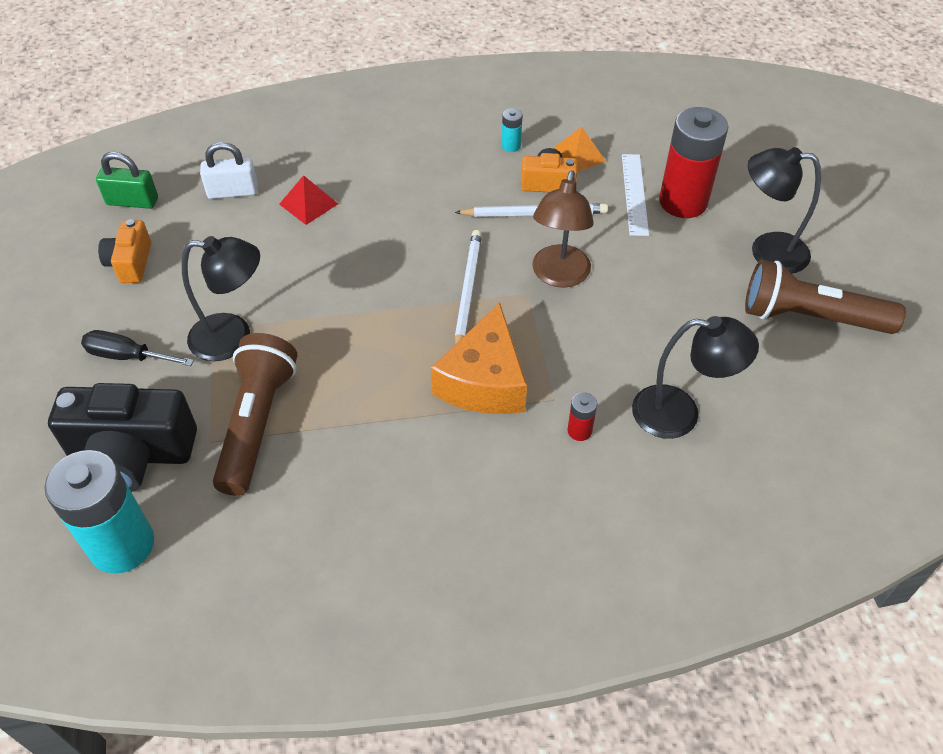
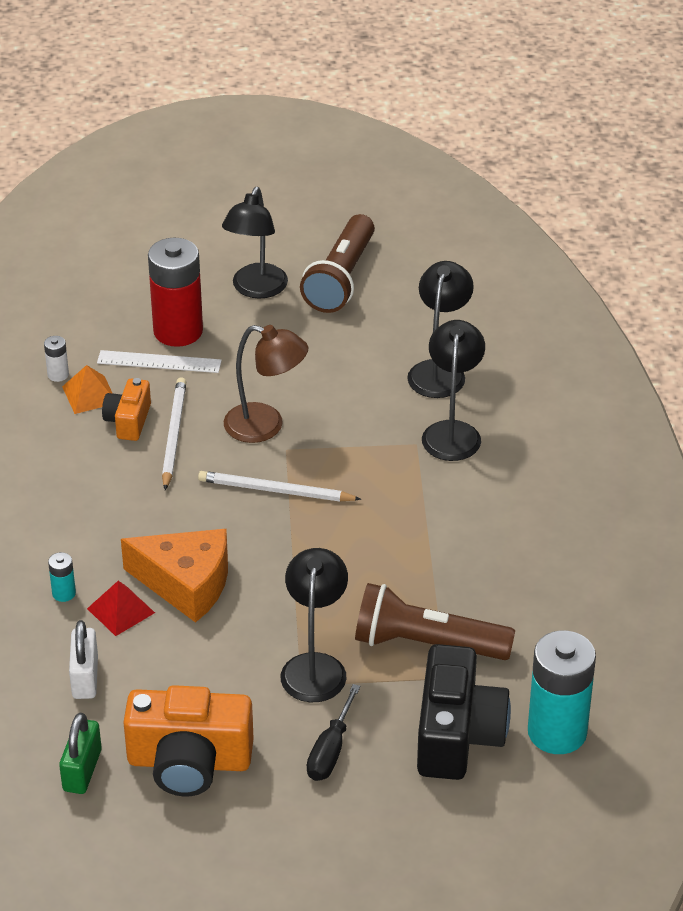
camera: 85 degrees left, 10 degrees down
orange camera [98,219,151,283] -> orange camera [123,685,254,797], size x1.81
orange cheese [431,302,527,414] -> orange cheese moved to [121,529,228,623]
turquoise battery [502,108,523,152] -> turquoise battery moved to [48,552,76,602]
red battery [567,392,597,441] -> black lamp [422,320,485,461]
none -> white battery [44,336,69,382]

